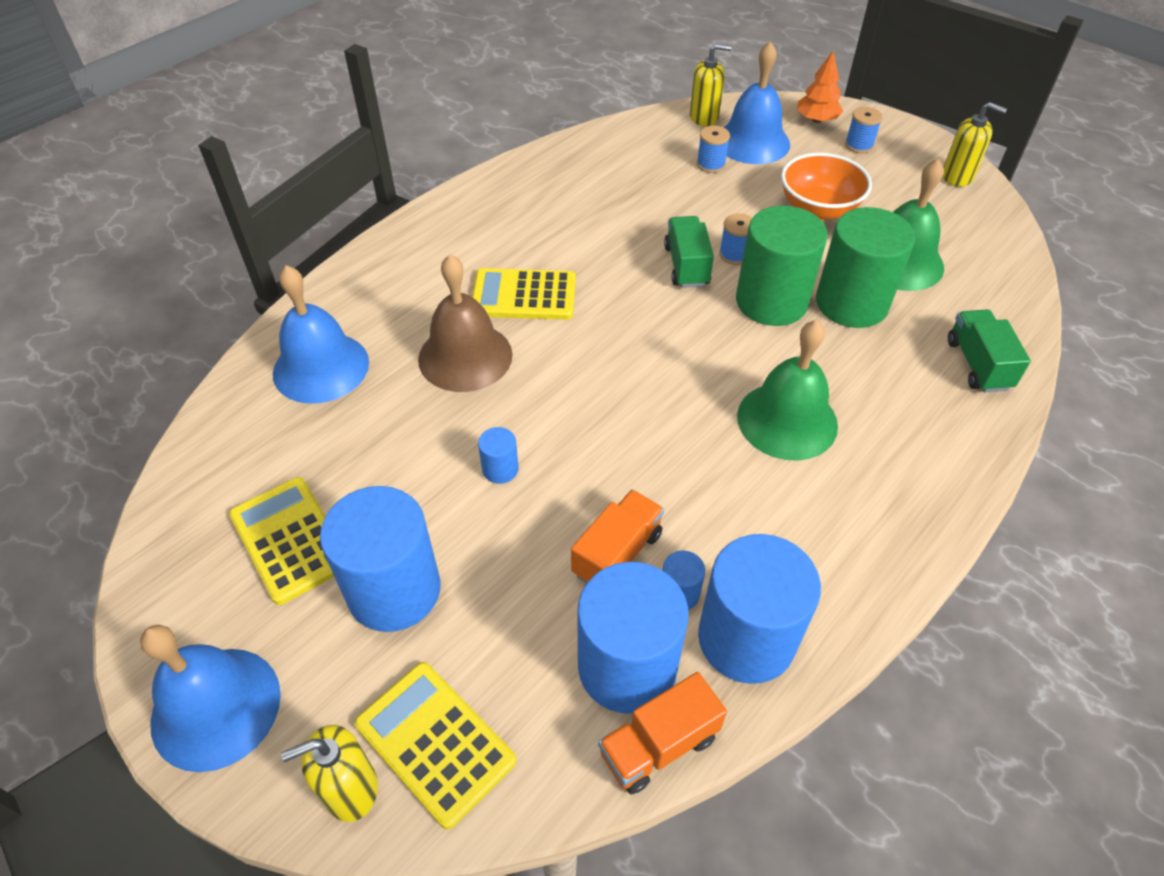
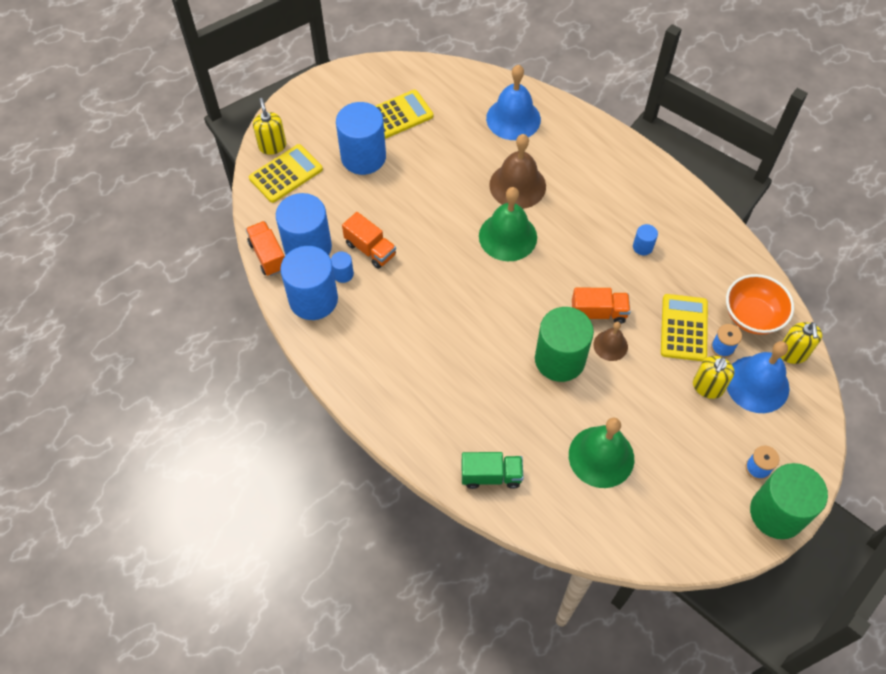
camera: 95 degrees right, 10 degrees up
blue bell [140,625,281,772] -> none
yellow calculator [472,268,576,320] -> yellow calculator moved to [661,294,708,361]
blue cylinder [478,427,519,484] -> blue cylinder moved to [633,224,658,255]
green truck [664,216,714,288] -> orange truck [572,288,630,324]
blue spool [719,213,753,265] -> brown bell [594,322,628,361]
green bell [737,320,838,461] -> green bell moved to [479,187,537,261]
orange bowl [781,153,872,220] -> orange bowl moved to [726,274,794,335]
orange tree [797,51,843,123] -> none
green cylinder [816,207,915,328] -> green cylinder moved to [750,463,828,539]
yellow soap dispenser [943,102,1007,187] -> yellow soap dispenser moved to [693,356,734,399]

